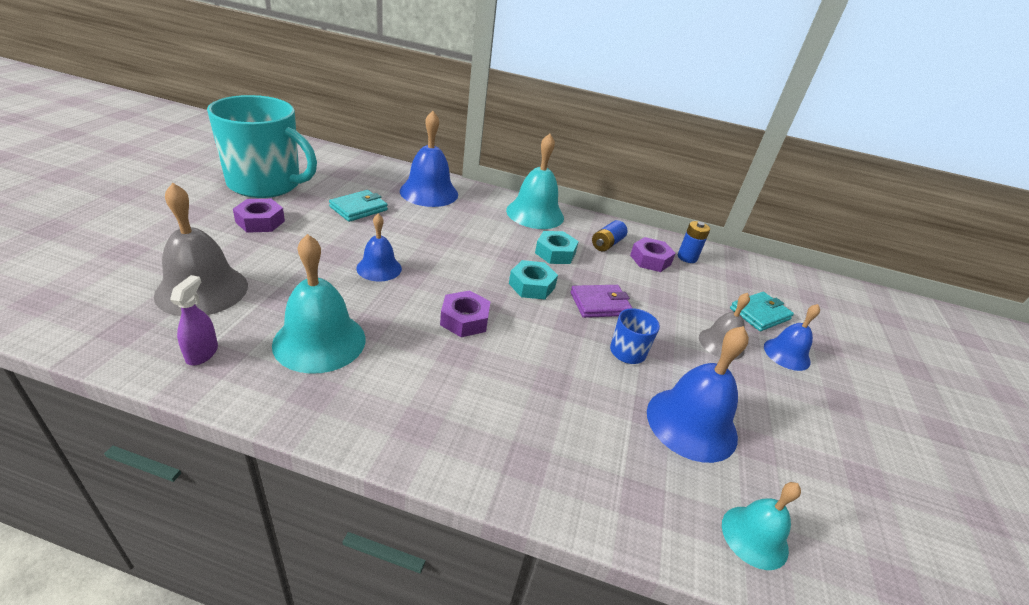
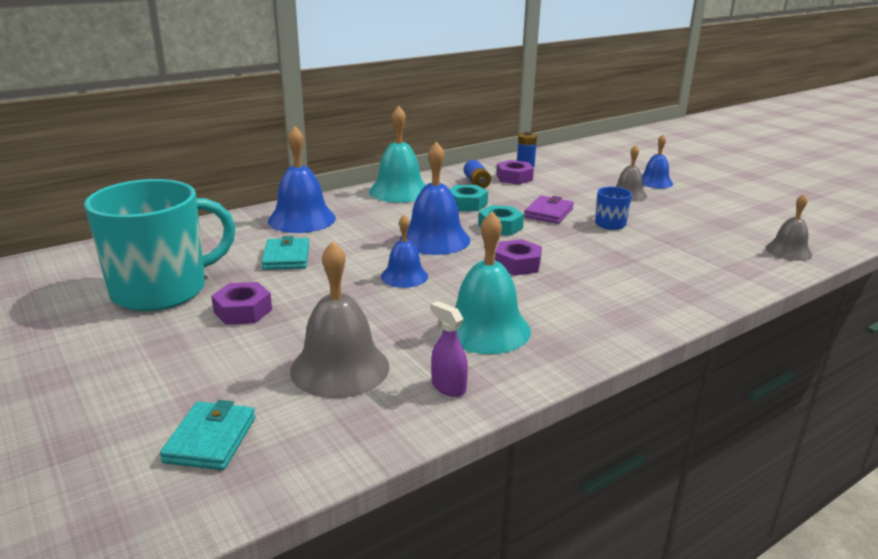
camera: 45 degrees left, 10 degrees down
blue bell [647,326,749,463] -> blue bell moved to [400,142,470,255]
turquoise bell [722,482,801,570] -> grey bell [766,194,812,261]
turquoise wallet [730,292,794,331] -> turquoise wallet moved to [160,400,255,470]

